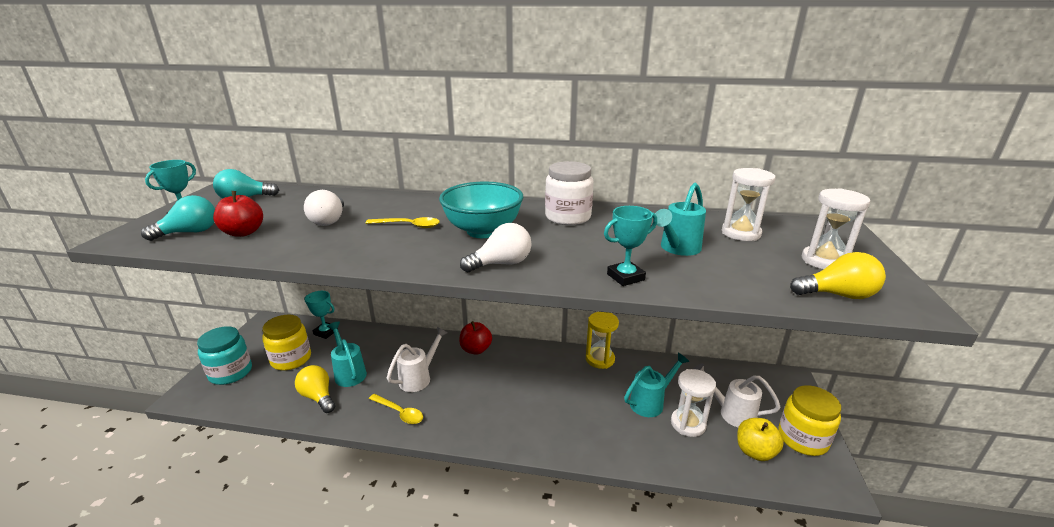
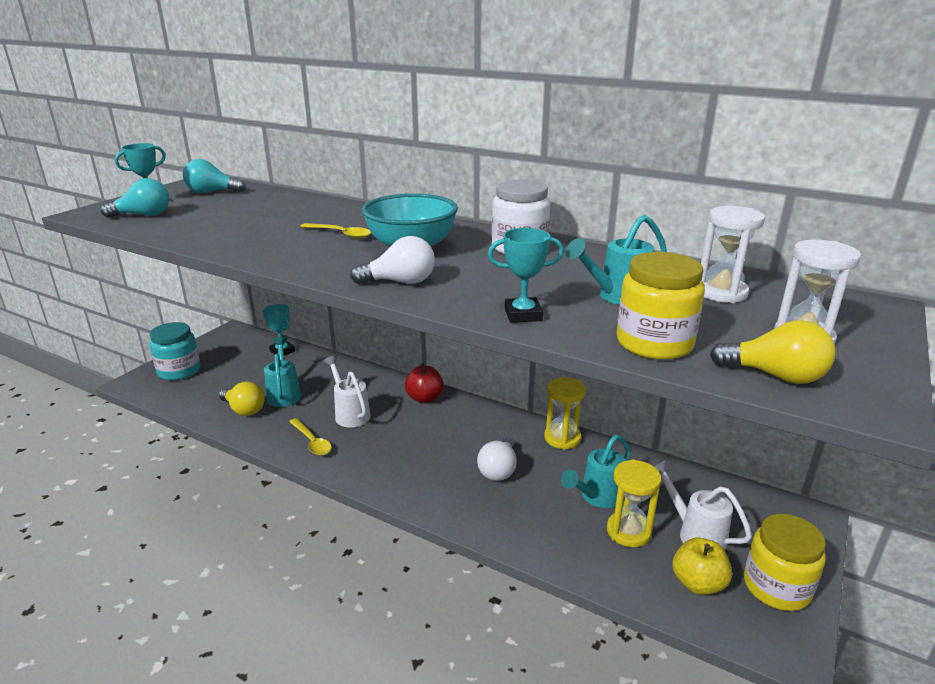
camera: 20 degrees right, 0 degrees up
red apple [213,191,263,237] -> none
yellow jar [262,315,311,370] -> yellow jar moved to [617,252,705,360]
yellow light bulb [295,365,335,413] -> yellow light bulb turned 150 degrees clockwise [219,381,265,416]
white light bulb [304,190,344,226] -> white light bulb moved to [477,438,517,481]
white watering can [387,327,448,392] -> white watering can turned 90 degrees counterclockwise [323,355,371,427]
turquoise watering can [624,353,690,417] -> turquoise watering can turned 150 degrees clockwise [561,435,631,508]
white hourglass [671,369,716,437] -> yellow hourglass [607,459,662,547]

